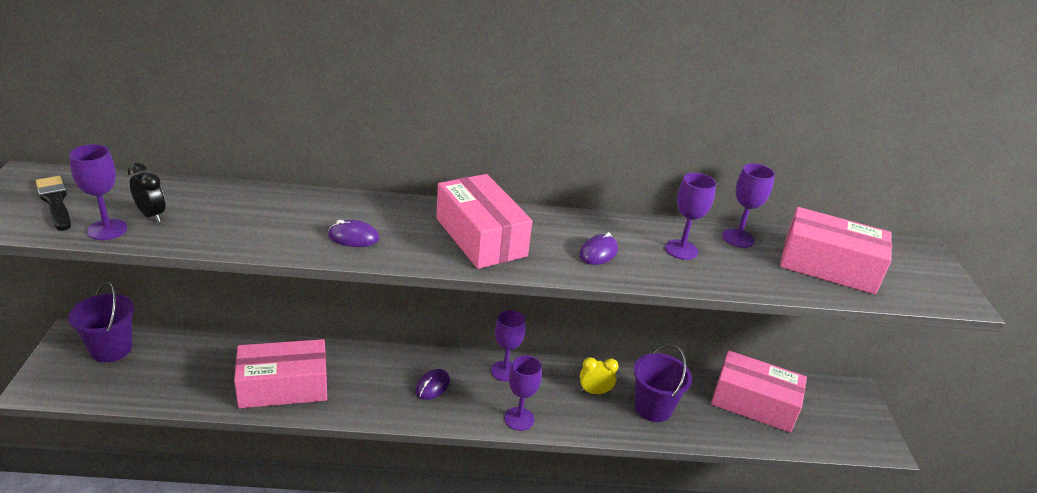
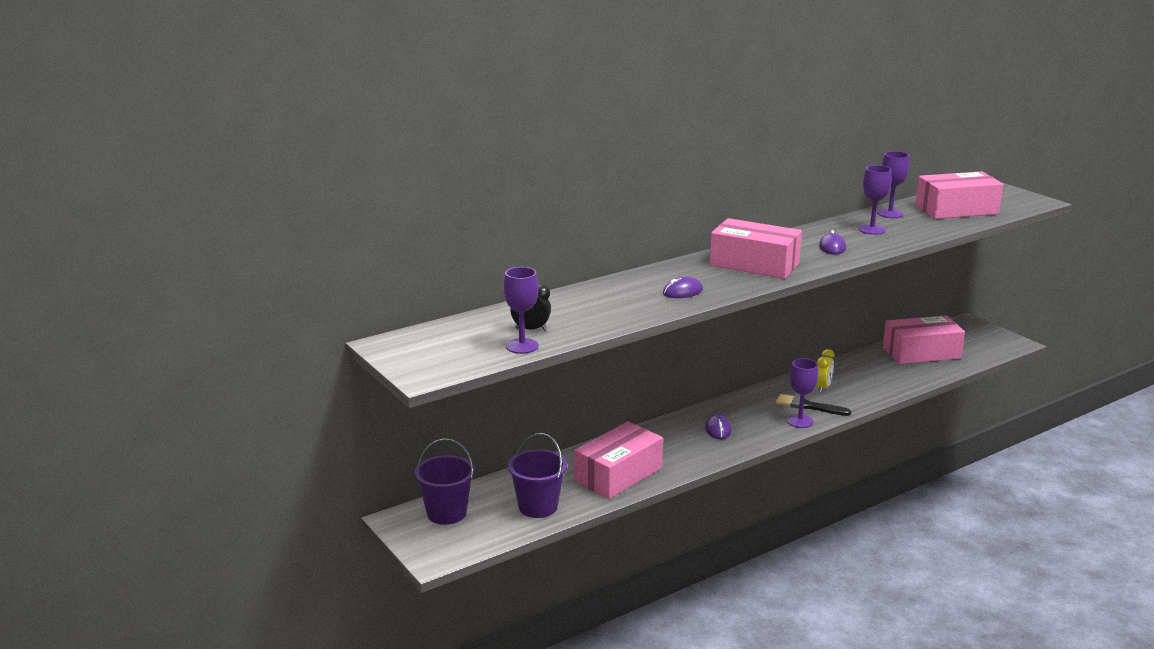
camera: 30 degrees left, 10 degrees down
black brush [36,176,71,231] -> black brush moved to [776,394,851,416]
purple goblet [491,310,525,382] -> none
yellow clock [580,357,619,394] -> yellow clock turned 150 degrees clockwise [816,349,835,393]
purple bucket [634,344,692,422] -> purple bucket moved to [508,433,567,518]

